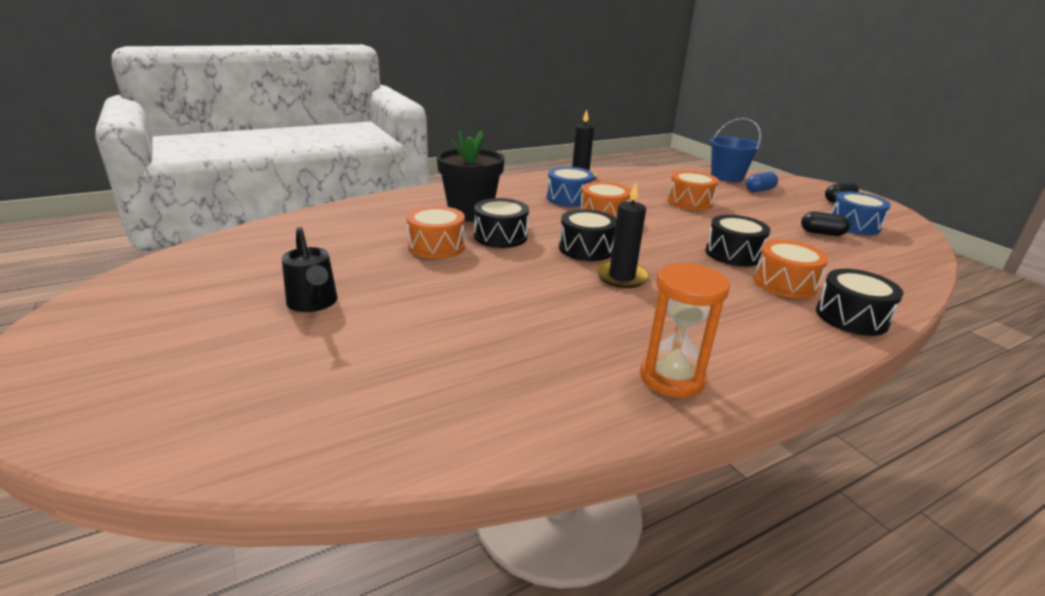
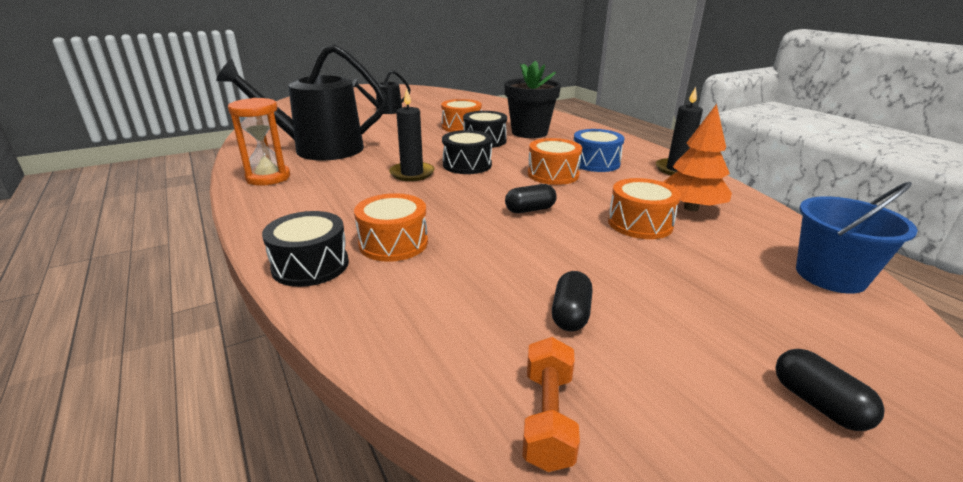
camera: 90 degrees right, 0 degrees up
black drum [705,215,770,266] -> none
blue capsule [746,172,778,192] -> none
blue drum [831,192,891,235] -> none
none -> black watering can [216,44,387,160]
none -> black capsule [505,184,556,213]
none -> orange dumbbell [522,337,580,472]
none -> orange tree [663,104,732,211]

